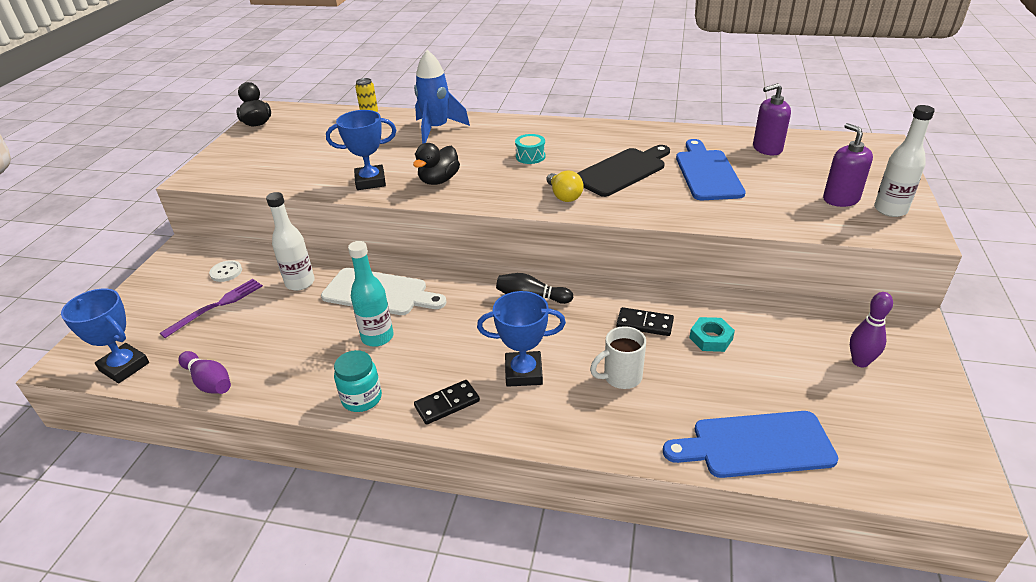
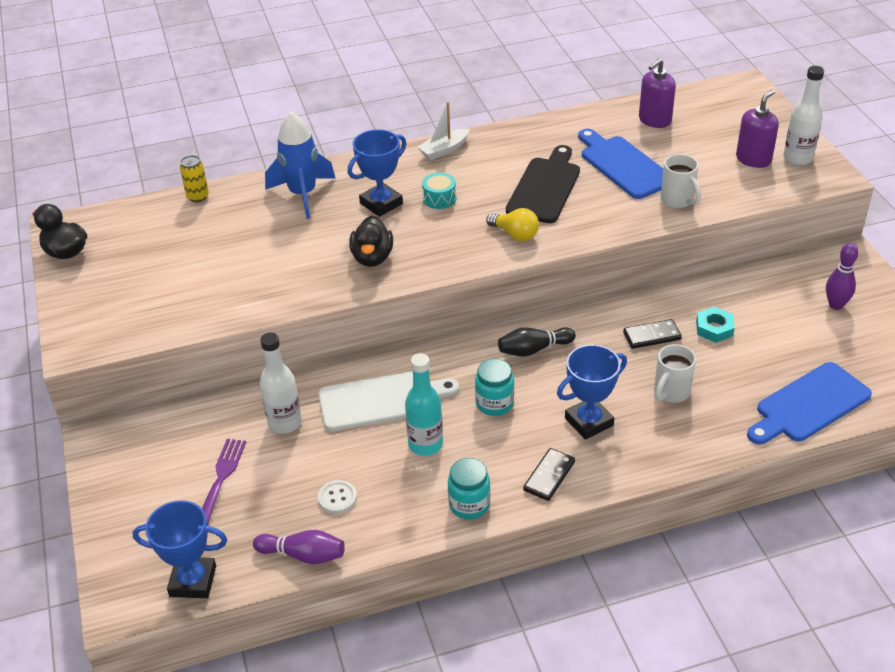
camera: 30 degrees left, 5 degrees up
white button [209,260,242,282] -> white button moved to [318,480,357,514]
blue trophy [326,110,396,190] -> blue trophy moved to [348,129,406,217]
purple soap dispenser [823,123,873,207] -> purple soap dispenser turned 90 degrees clockwise [736,90,779,168]
none -> white boat [417,102,469,160]
none -> turquoise jar [475,359,514,416]
none -> white mug [661,154,701,208]

